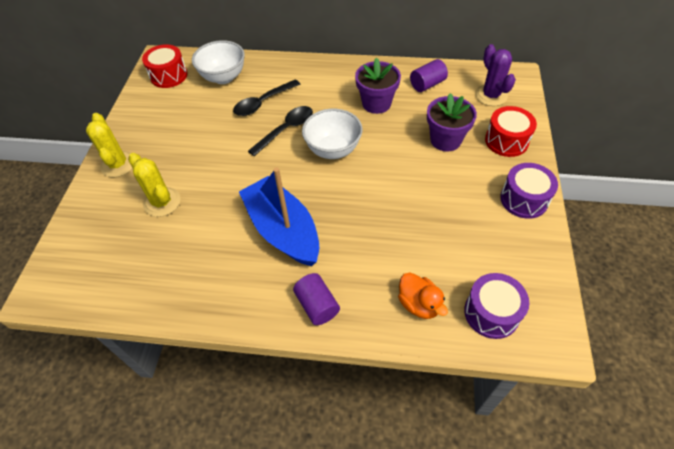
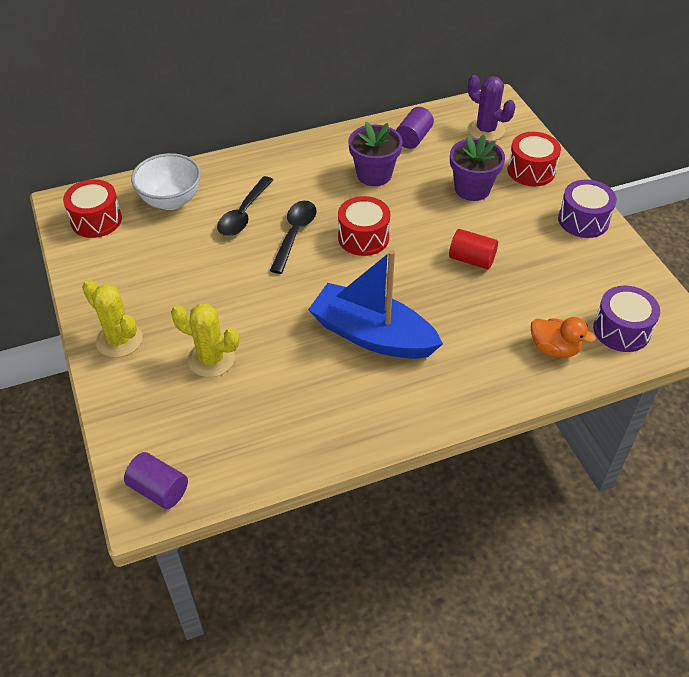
camera: 30 degrees left, 5 degrees down
purple cylinder [293,273,340,325] -> purple cylinder moved to [124,452,188,509]
white bowl [302,109,362,159] -> red drum [338,196,390,256]
none -> red cylinder [449,229,498,269]

